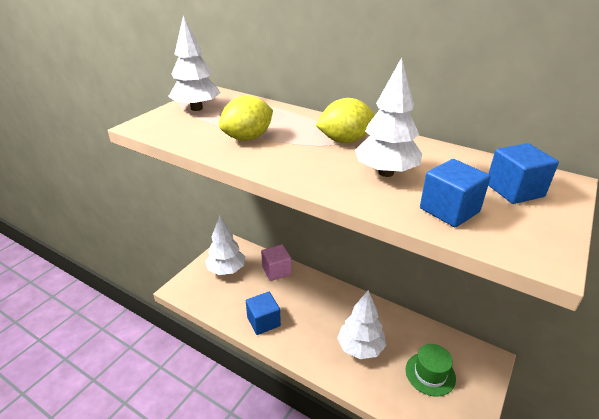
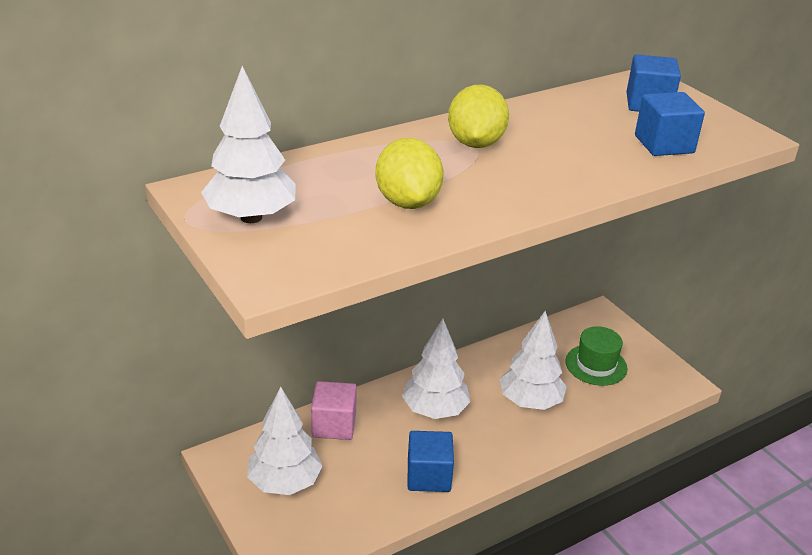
camera: 65 degrees left, 0 degrees up
white tree [355,57,422,177] -> white tree moved to [402,318,471,419]

